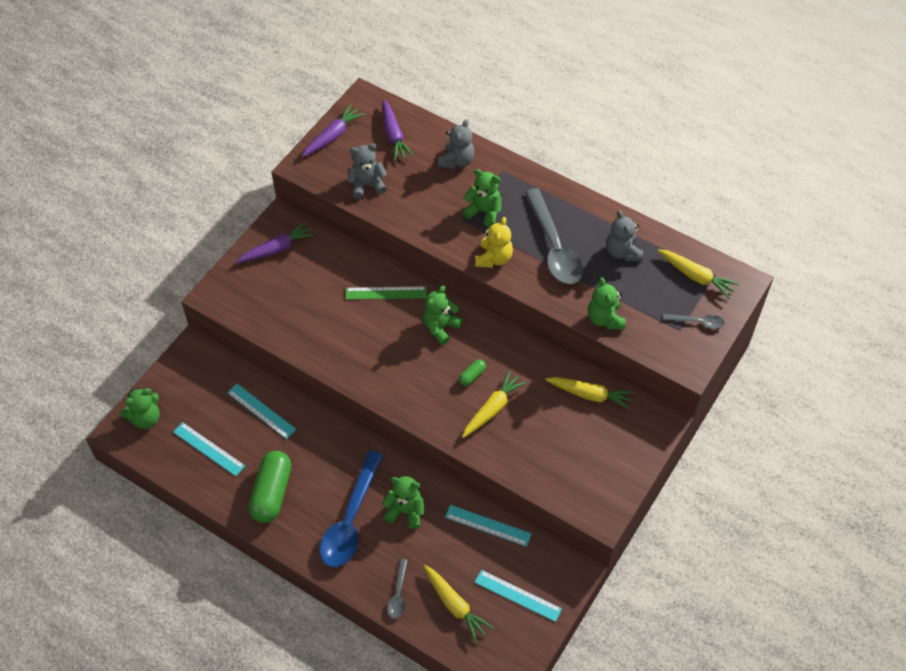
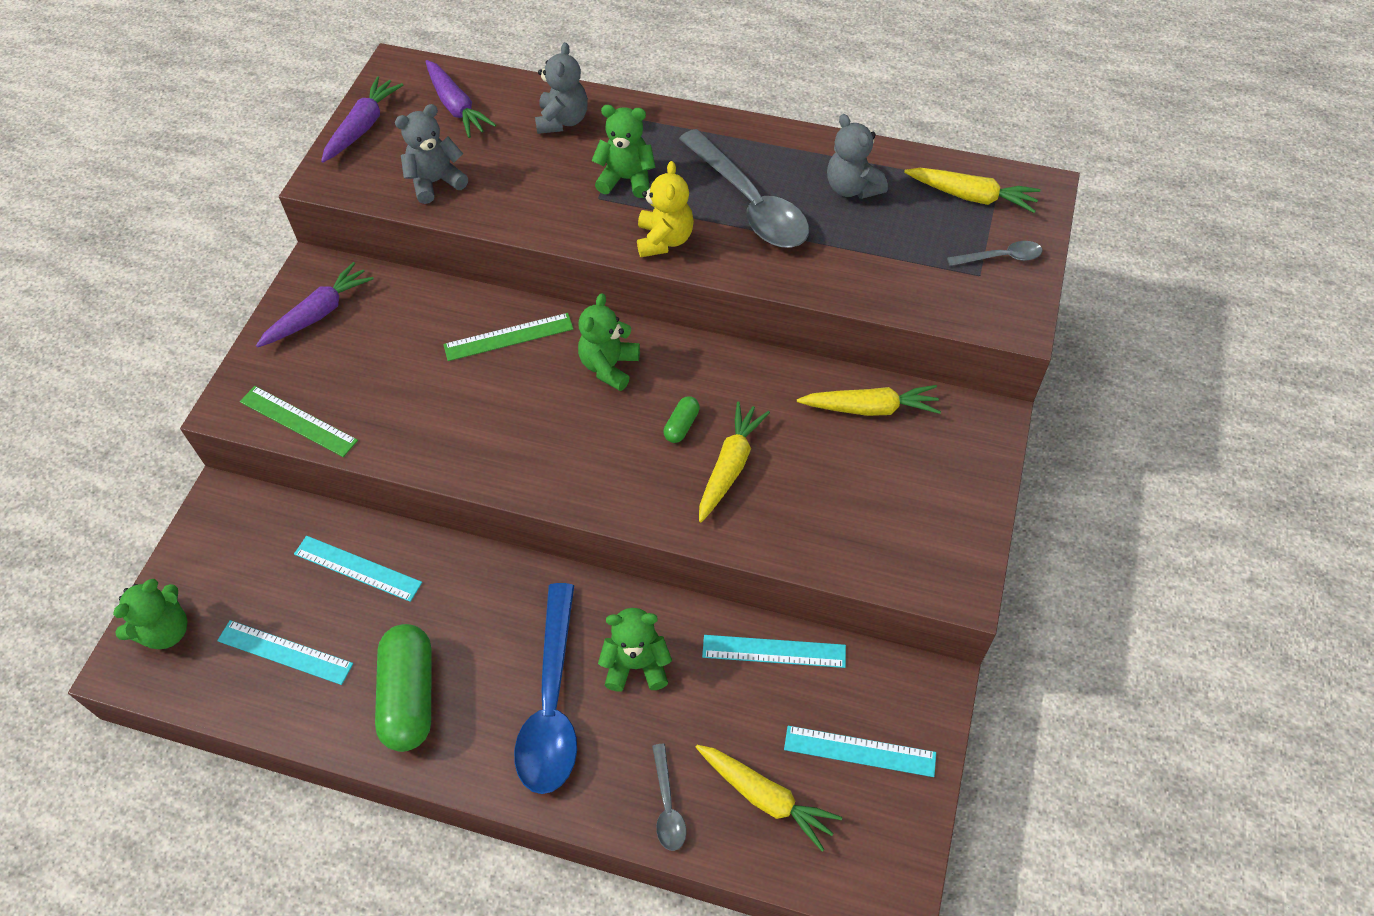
camera: 15 degrees left, 0 degrees up
green teddy bear [588,277,626,330] -> none
none -> green ruler [240,386,358,457]

